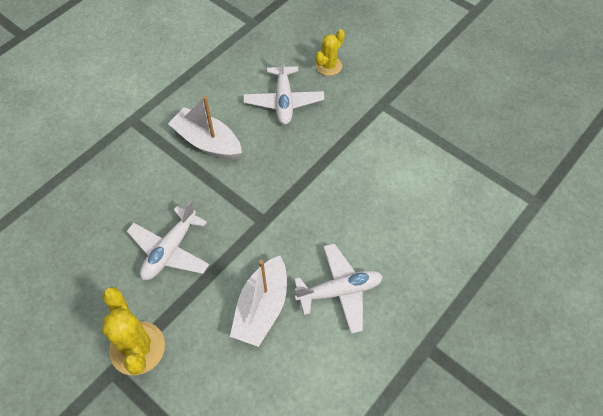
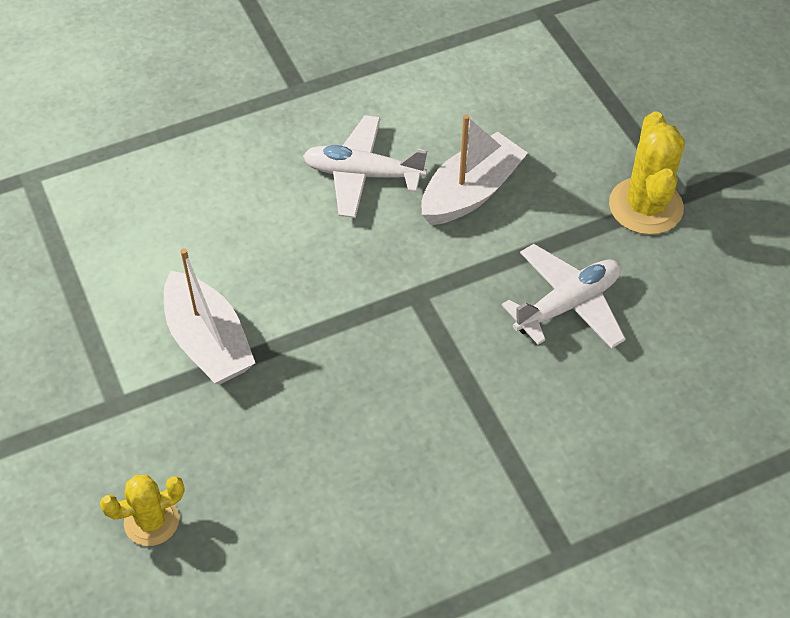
camera: 155 degrees left, 5 degrees down
white boat [168,96,242,160] -> white boat moved to [164,248,255,385]
white plane [243,53,324,125] -> none

